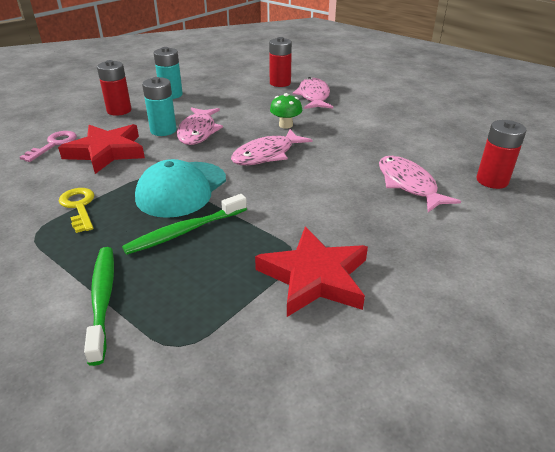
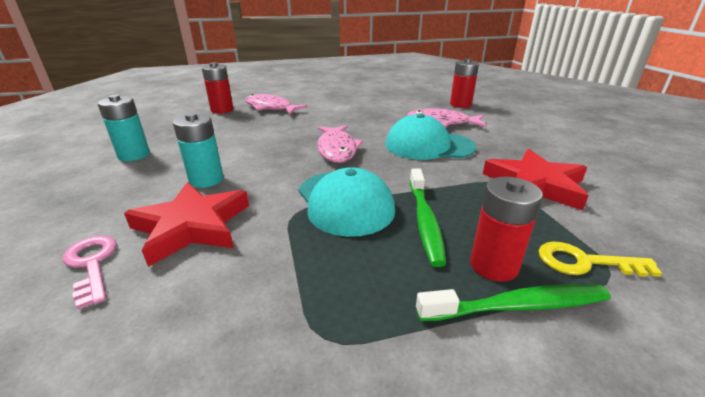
camera: 55 degrees left, 5 degrees down
yellow key [59,188,94,233] -> yellow key moved to [539,242,662,277]
green toothbrush [84,247,114,366] -> green toothbrush turned 150 degrees clockwise [416,284,610,321]
red battery [97,60,132,116] -> red battery moved to [470,177,543,282]
pink fish [177,107,223,145] -> none
green mushroom [270,93,302,129] -> none
none -> turquoise cap [386,113,476,160]

